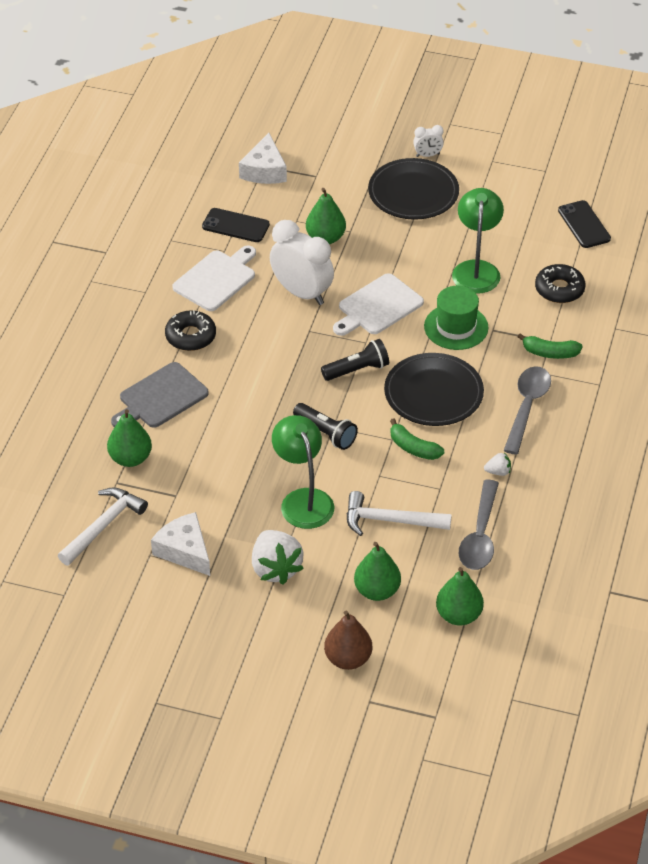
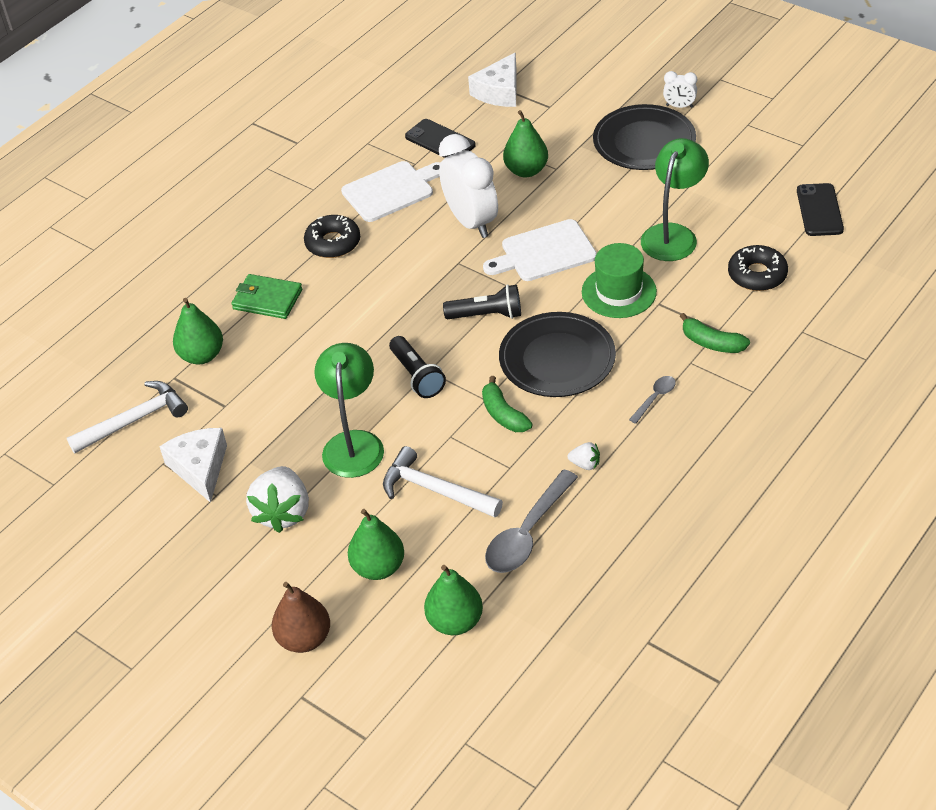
camera: 25 degrees right, 0 degrees up
grey cutting board [111,362,209,428] -> green wallet [231,274,302,319]
grey spoon [503,366,551,455] -> grey spoon [629,376,676,424], size x0.50

